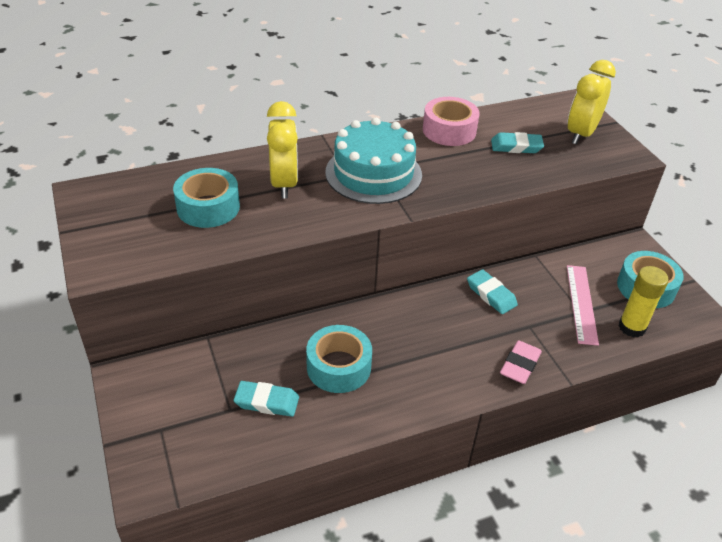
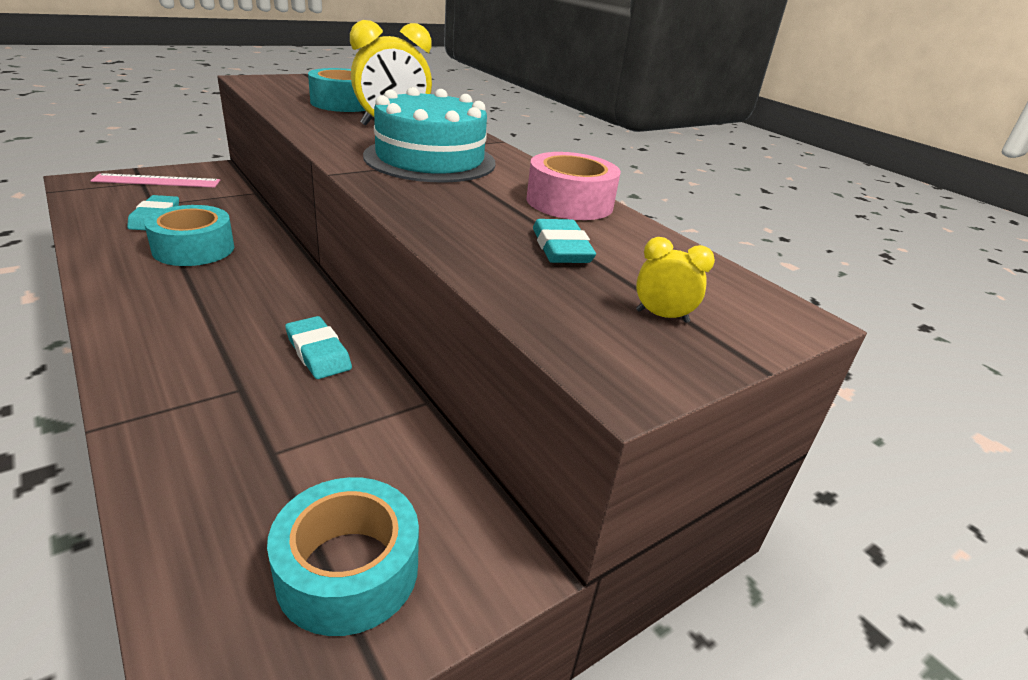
camera: 75 degrees right, 10 degrees down
turquoise eraser [467,269,518,314] -> turquoise eraser turned 75 degrees counterclockwise [285,316,352,379]
pink eraser [500,340,542,384] -> none
yellow clock [567,60,616,145] -> yellow clock [636,237,715,323], size x0.49
pink ruler [567,265,599,346] -> pink ruler moved to [91,173,220,188]
yellow glue stick [618,266,669,338] -> none

